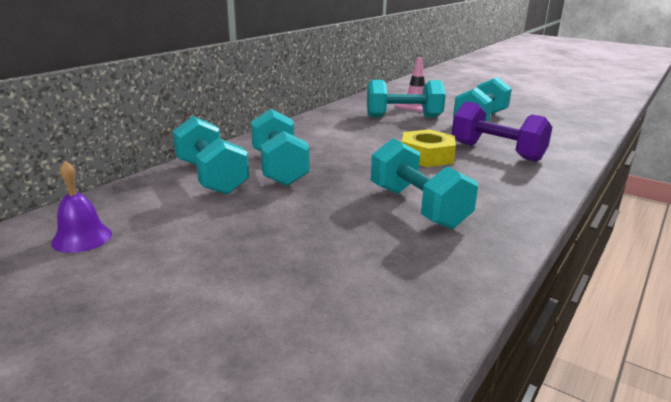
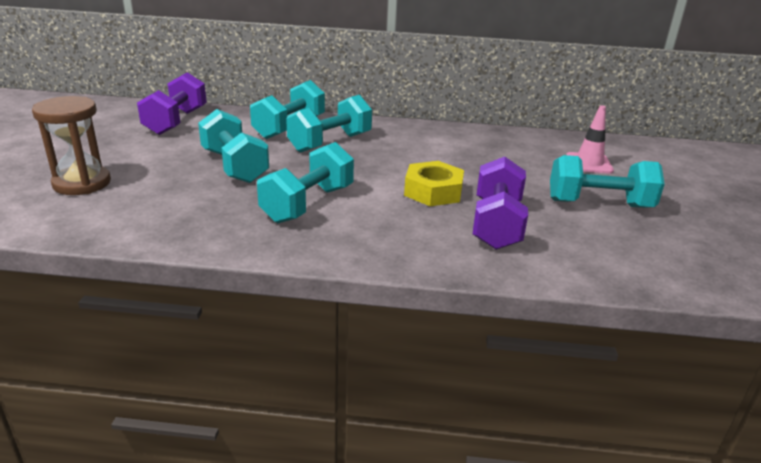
camera: 60 degrees right, 5 degrees up
purple bell [51,161,112,253] -> purple dumbbell [137,72,207,135]
turquoise dumbbell [367,80,446,117] -> turquoise dumbbell moved to [198,109,269,183]
none -> brown hourglass [32,96,111,195]

